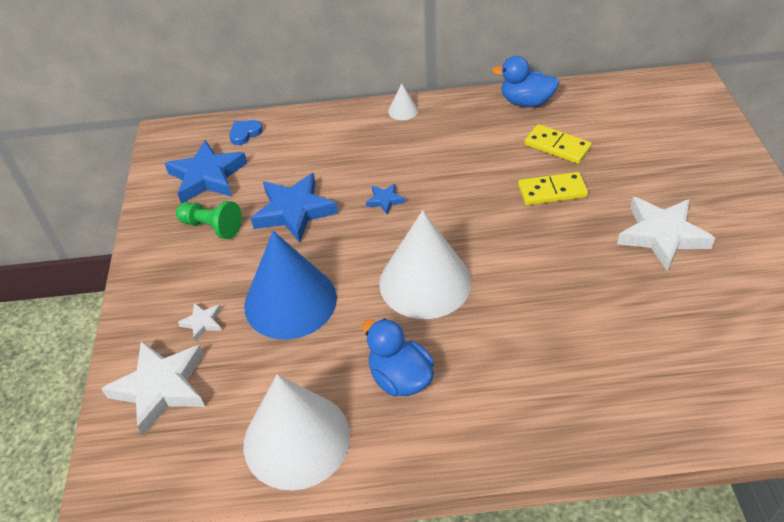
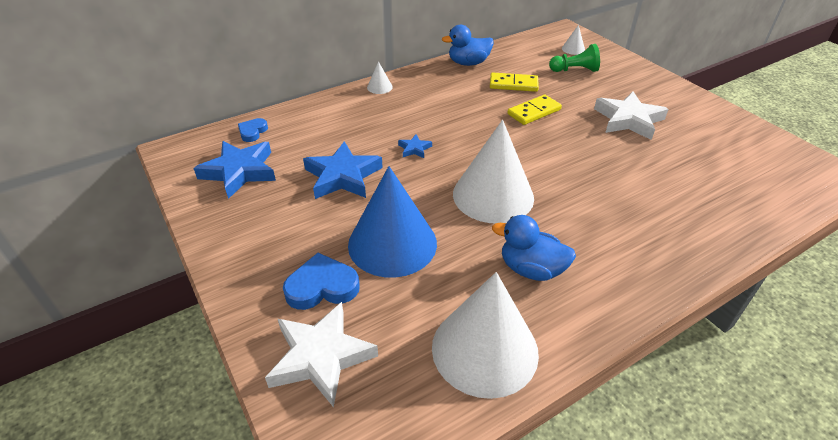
camera: 30 degrees left, 5 degrees down
green pawn [176,201,242,239] -> green pawn moved to [549,44,600,72]
white star [178,303,222,342] -> blue heart [283,253,360,310]
none -> white cone [562,25,585,55]

